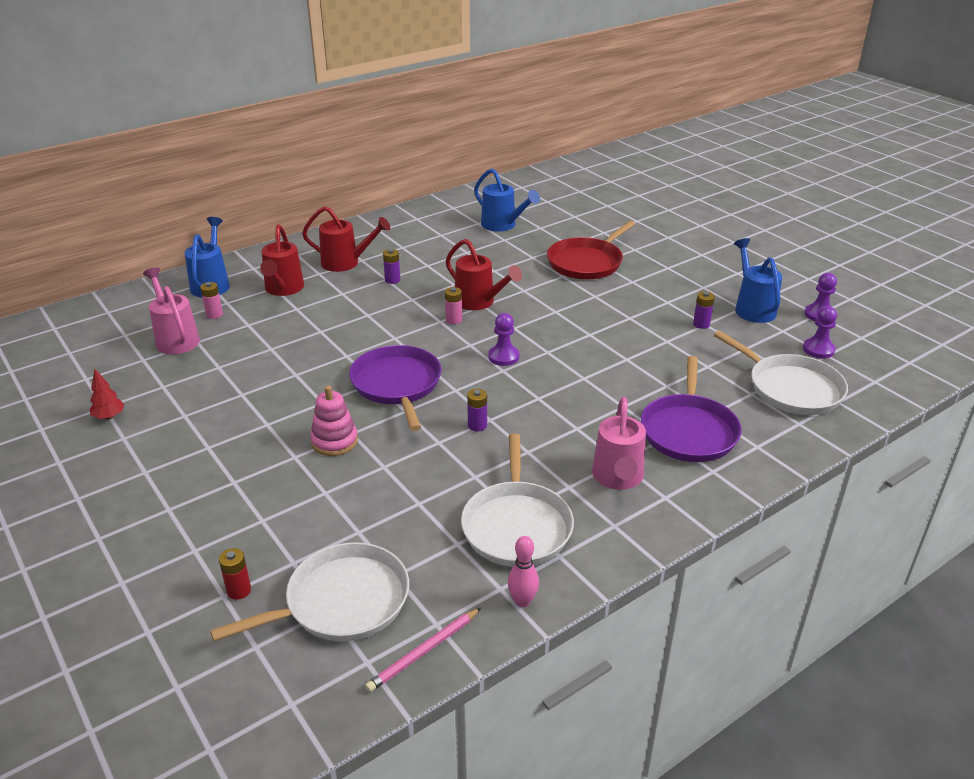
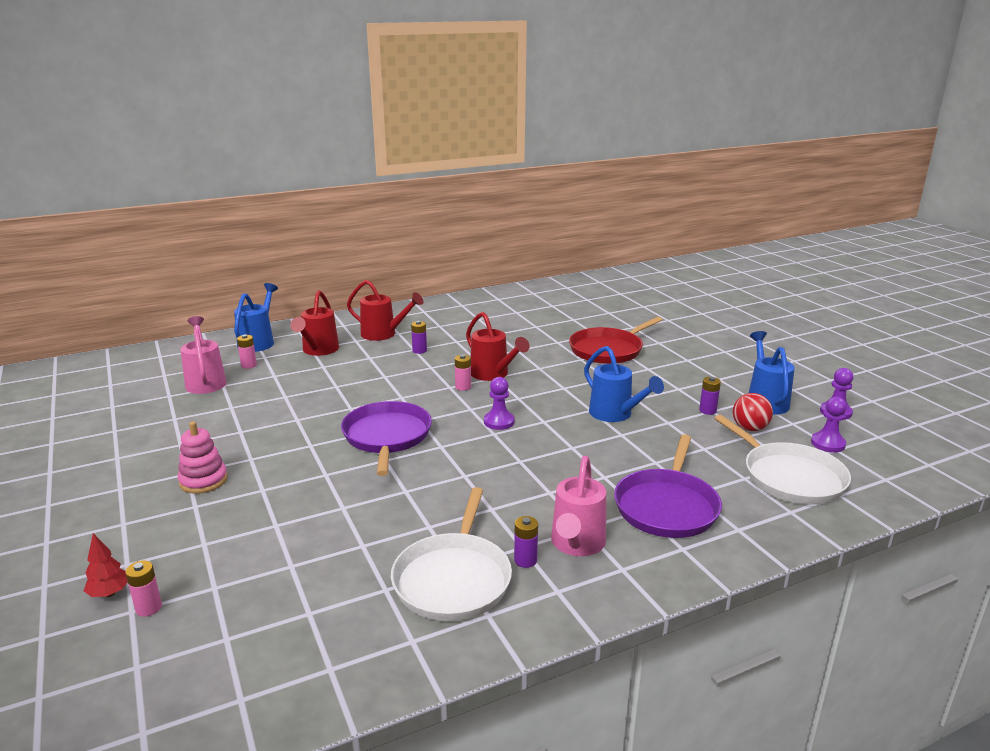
camera: 10 degrees right, 10 degrees down
red tree [90,369,125,420] -> red tree moved to [84,533,128,597]
white pan [210,542,409,641] -> none
red battery [219,548,251,600] -> pink battery [125,561,162,617]
pink stacking toy [310,386,358,456] -> pink stacking toy moved to [178,421,228,494]
pink pencil [365,608,481,692] -> none
purple battery [467,389,487,432] -> purple battery moved to [514,516,538,568]
blue watering can [474,168,540,232] -> blue watering can moved to [584,346,664,422]
pink bowling pin [508,536,539,607] -> none
none -> red ball [733,393,773,431]

